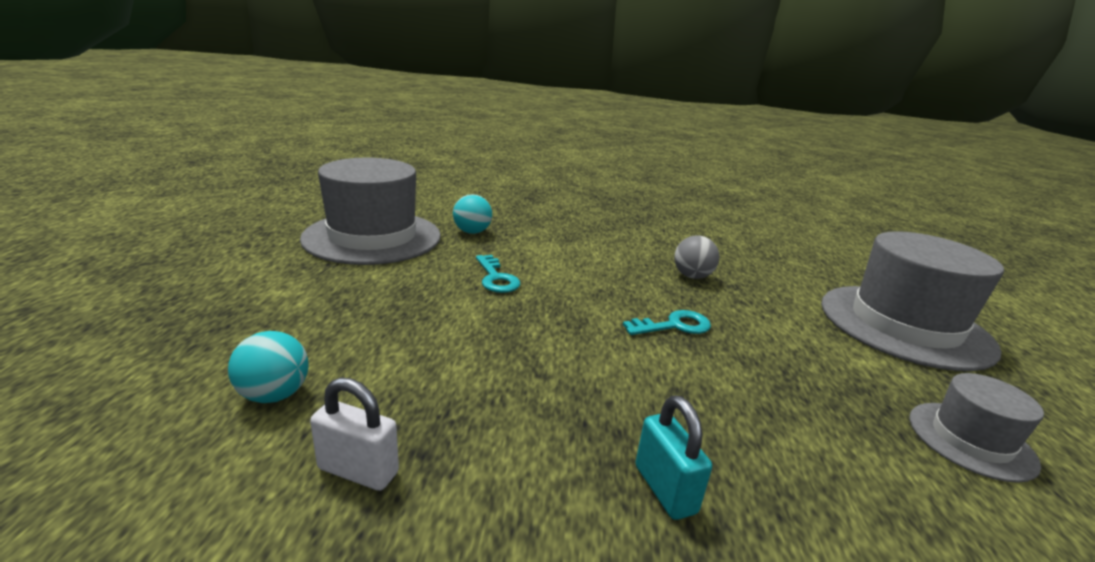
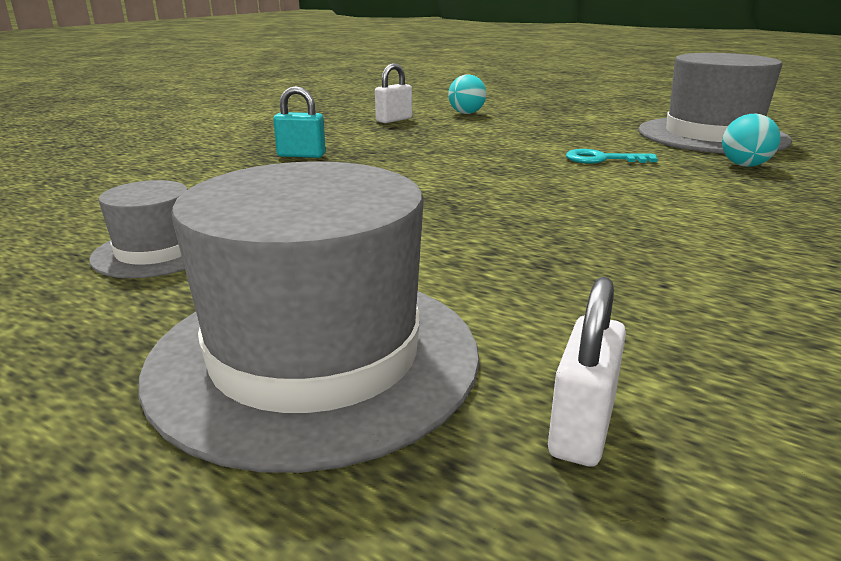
camera: 120 degrees right, 0 degrees up
turquoise key [623,310,711,335] -> none
grey ball [674,235,719,279] -> none
none -> white padlock [548,277,626,467]

